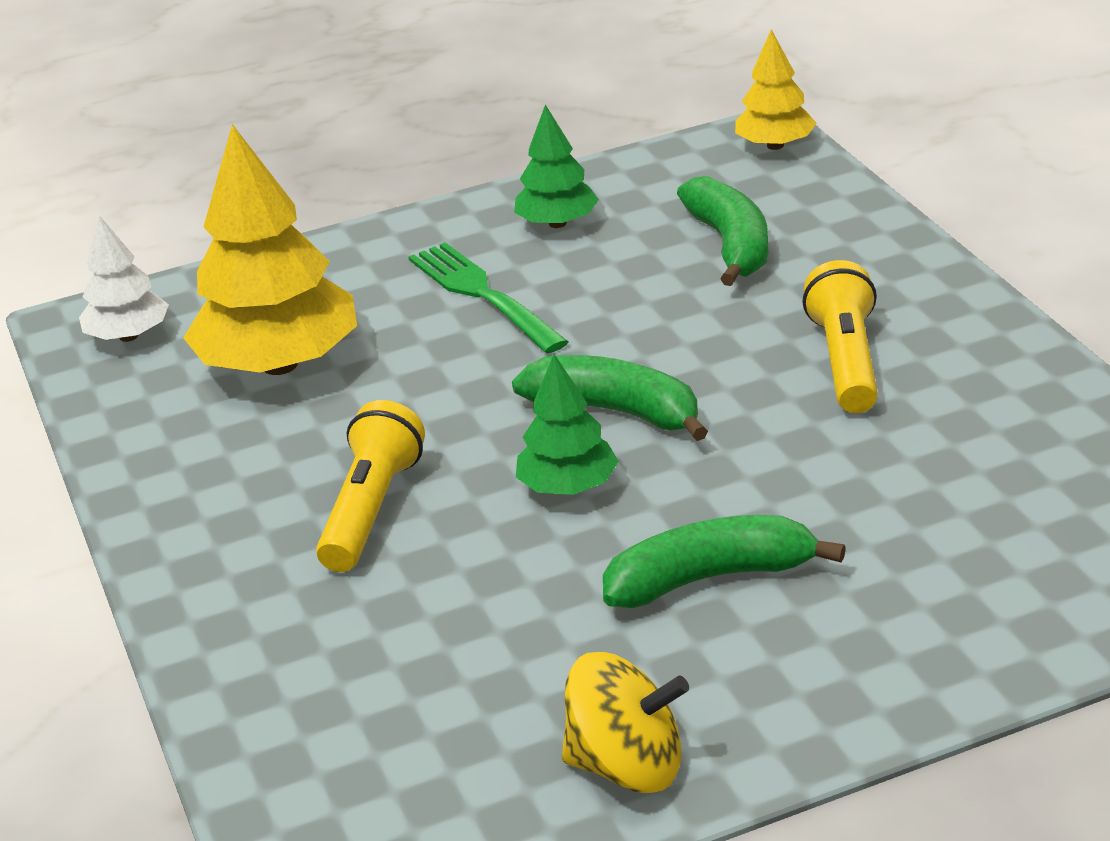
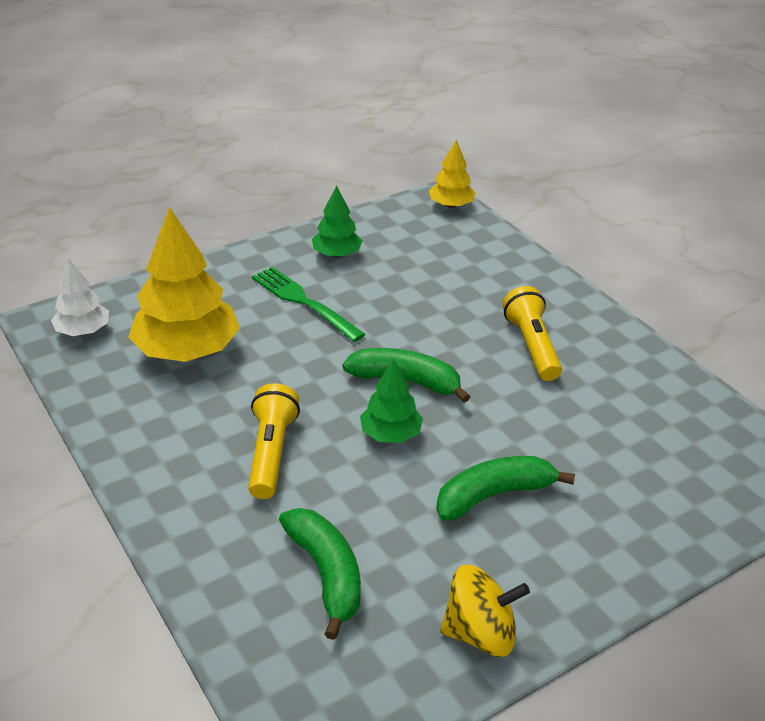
camera: 15 degrees left, 5 degrees up
green banana [677,176,769,286] -> green banana moved to [279,508,361,640]

